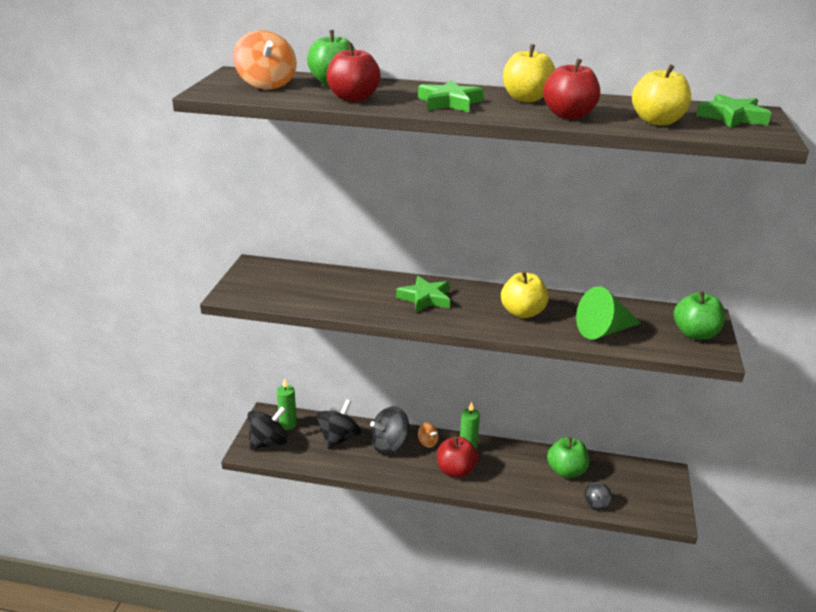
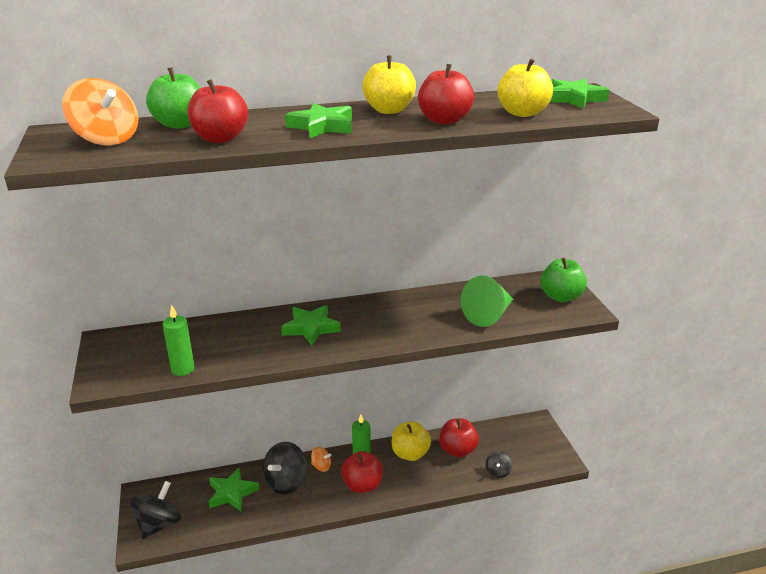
camera: 25 degrees left, 0 degrees up
green candle [277,378,297,430] -> green candle moved to [163,305,195,376]
black spinning top [316,399,362,449] -> green star [208,467,260,511]
yellow apple [501,271,549,318] -> yellow apple moved to [392,421,431,461]
green apple [547,437,589,478] -> red apple [439,418,479,457]

